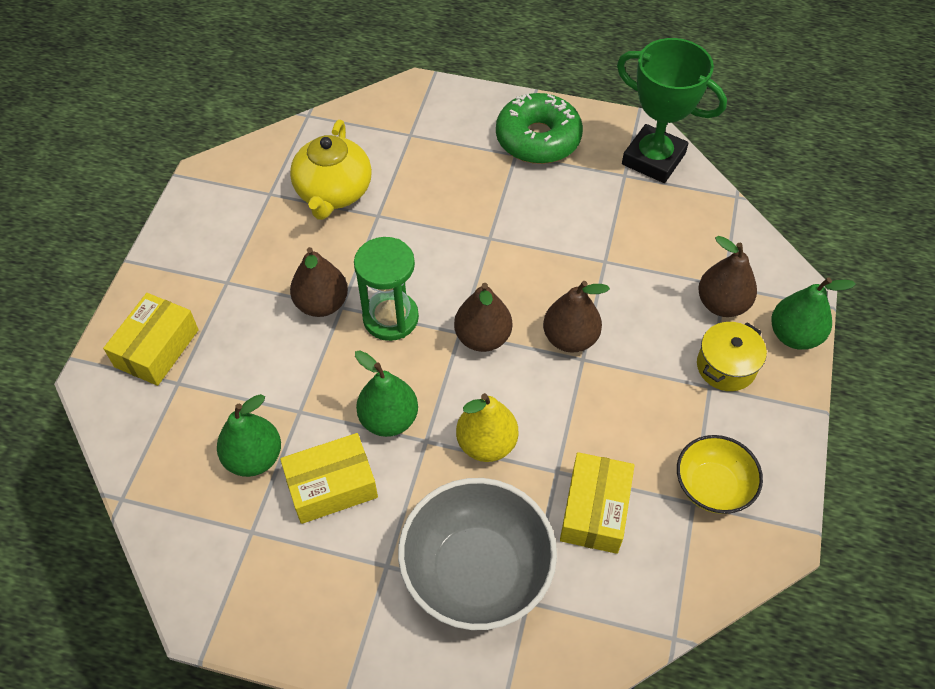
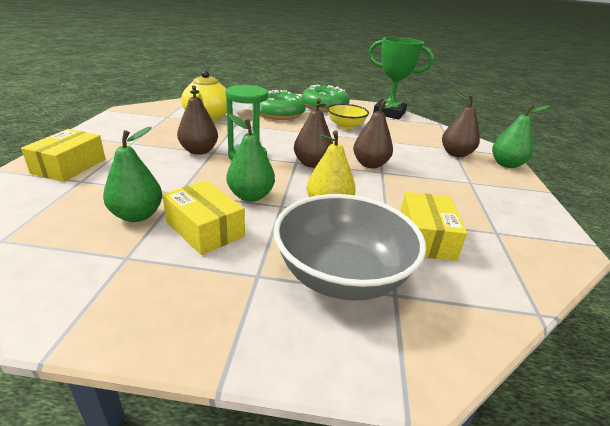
camera: 10 degrees left, 25 degrees down
yellow box [280,433,378,524] -> yellow box turned 75 degrees clockwise [162,181,245,255]
yellow bowl [677,435,763,514] -> yellow bowl moved to [327,104,369,129]
yellow pot [697,322,767,391] -> none
none -> green donut [260,90,306,120]

